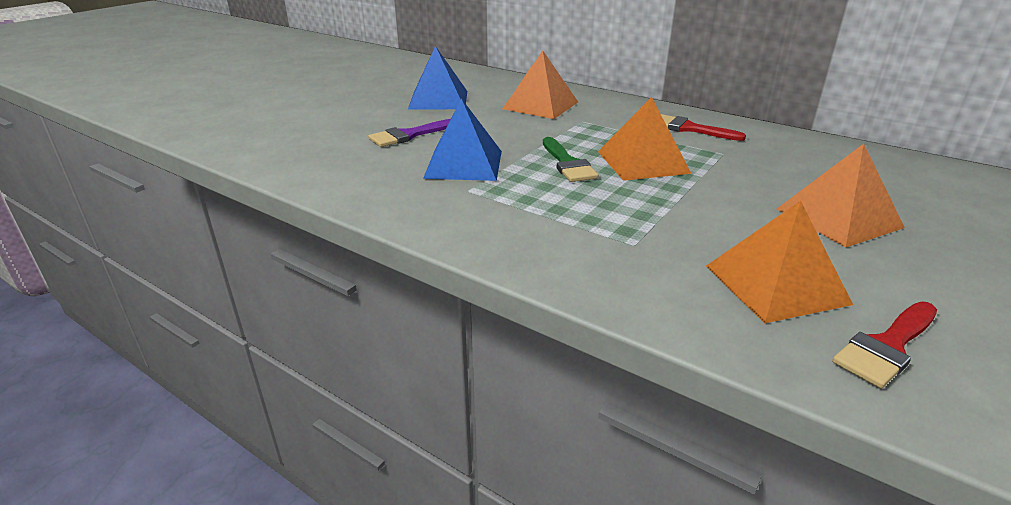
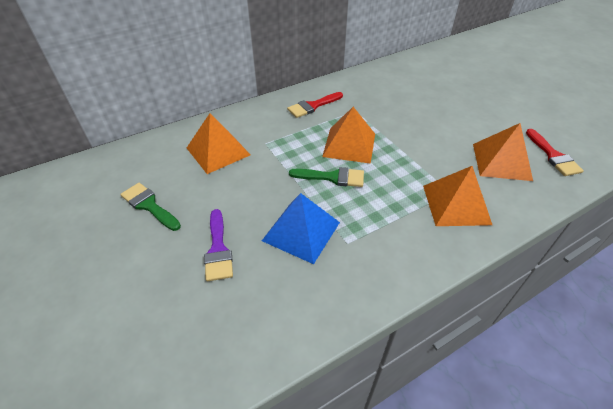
camera: 65 degrees left, 15 degrees up
blue pyramid [408,46,467,110] -> green brush [120,183,181,231]
orange pyramid [777,144,905,248] -> orange pyramid moved to [423,166,492,226]

